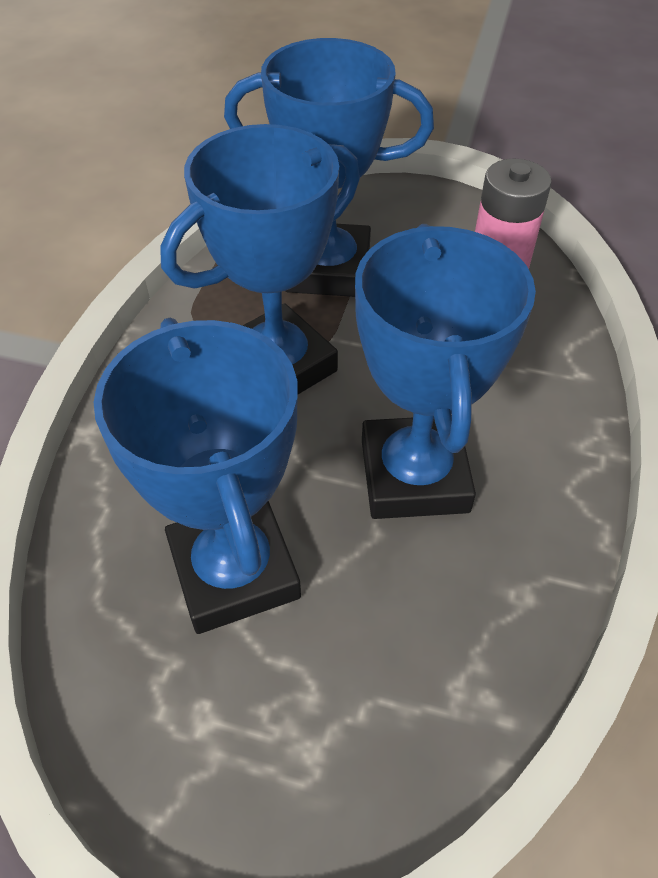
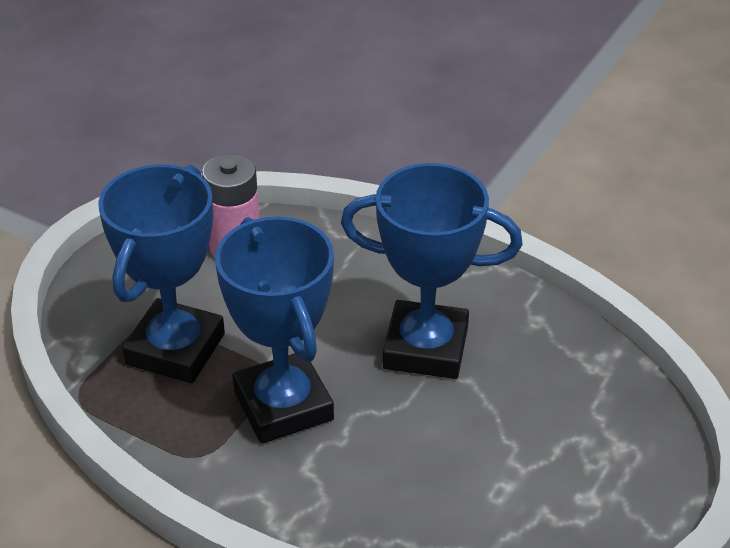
camera: 75 degrees left, 10 degrees down
blue trophy [94,318,301,634] -> none

